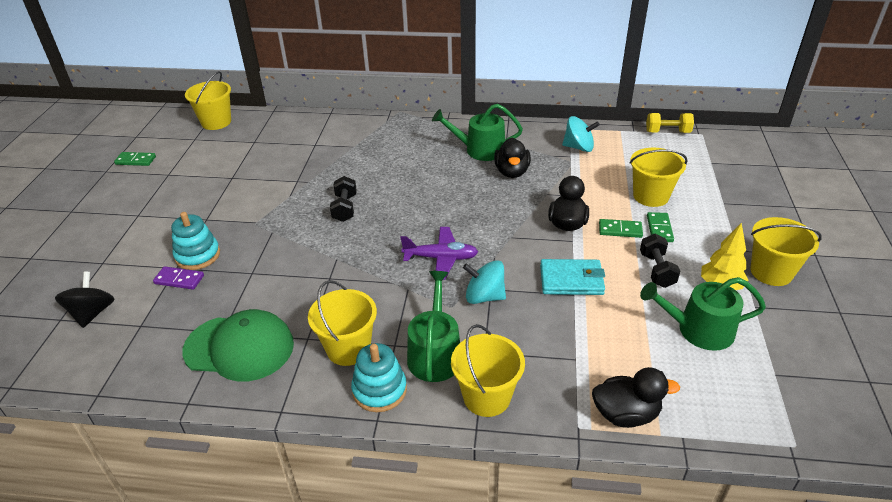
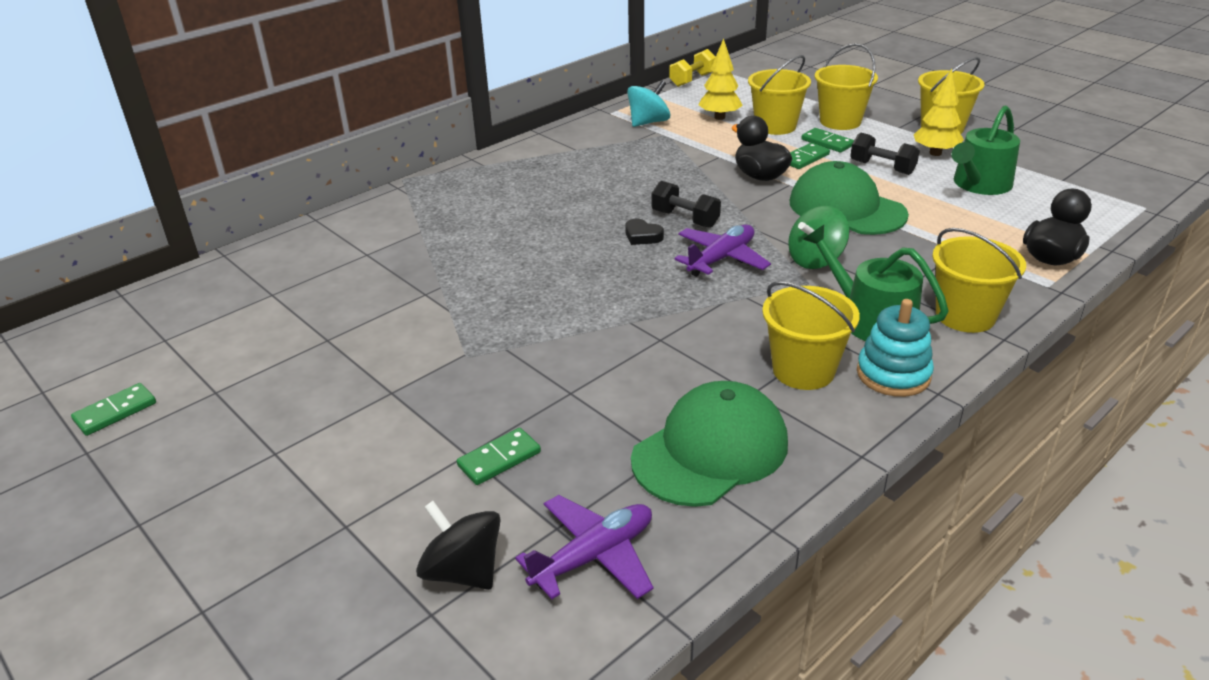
camera: 50 degrees left, 5 degrees down
purple domino [153,266,204,290] -> green domino [457,428,541,485]
turquoise stacking toy [171,212,220,270] -> none
yellow bucket [185,71,231,130] -> yellow bucket moved to [814,43,878,130]
black dumbbell [330,176,357,222] -> black dumbbell moved to [651,181,721,228]
green watering can [432,104,523,161] -> none
turquoise spinning top [463,260,506,304] -> green spinning top [788,206,849,269]
black duck [494,138,531,178] -> none
turquoise wallet [540,259,605,295] -> green cap [790,161,909,235]
none -> purple plane [515,495,653,599]
none -> black heart [625,219,664,245]
none -> yellow tree [698,38,743,120]

